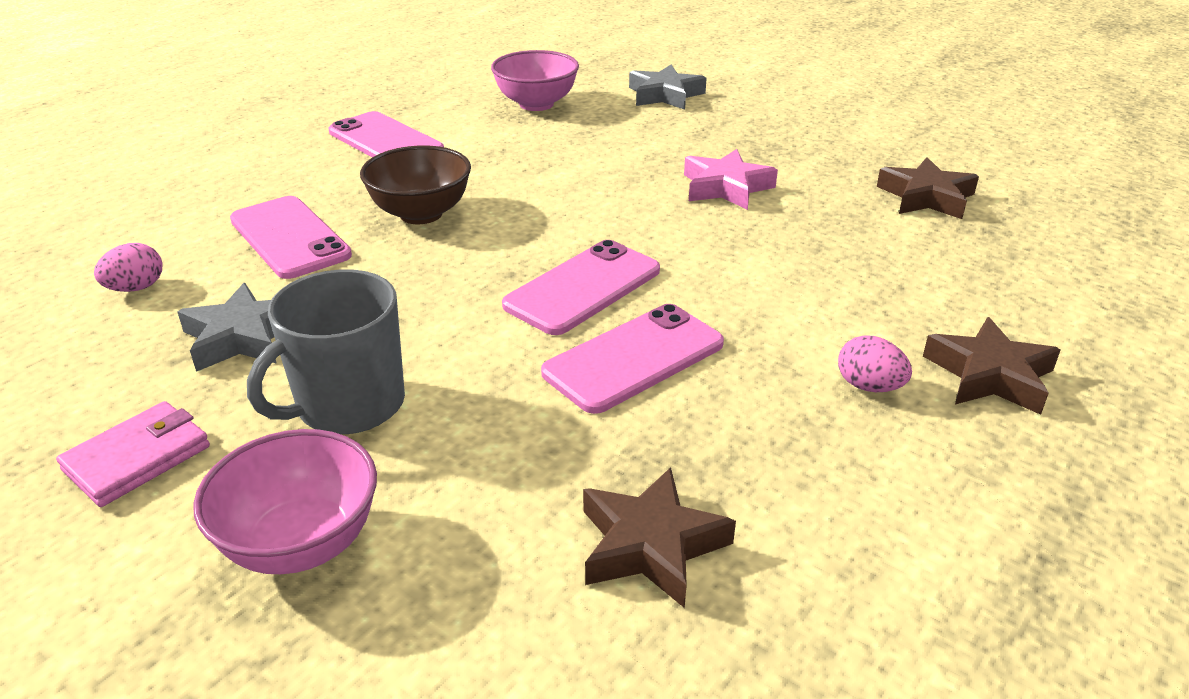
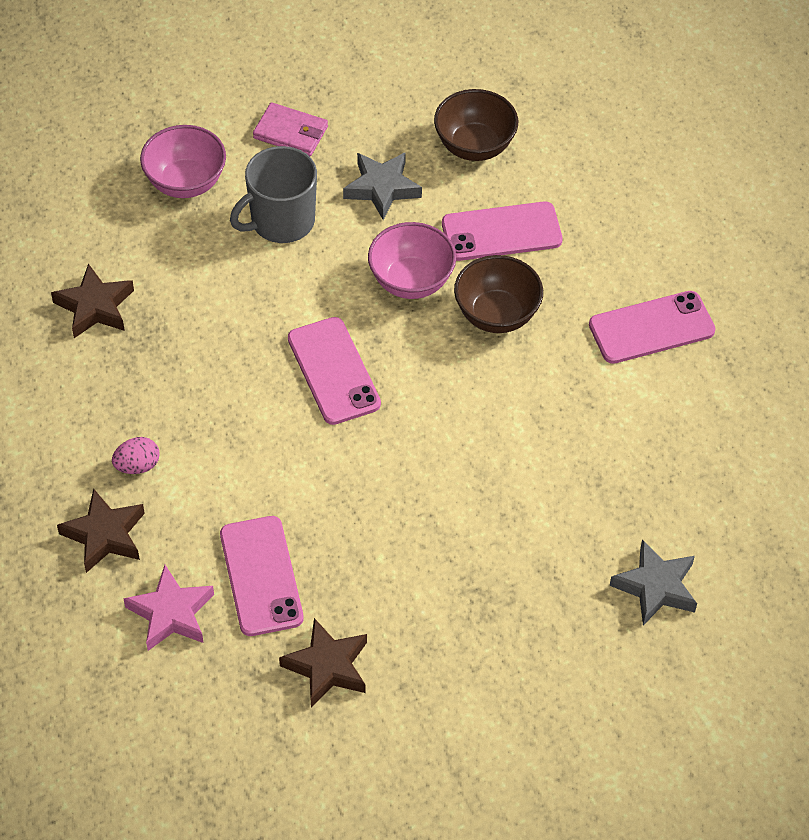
camera: 115 degrees right, 20 degrees up
pink wallet [56,401,210,507] -> pink wallet turned 45 degrees counterclockwise [253,102,328,156]
pink egg [94,243,162,292] -> brown bowl [434,89,518,161]
grey mug [247,269,405,434] -> grey mug turned 105 degrees counterclockwise [230,146,317,243]
pink bowl [491,50,579,111] -> pink bowl moved to [368,222,456,299]
pink phone [541,304,724,414] -> pink phone moved to [220,516,303,636]
pink star [684,149,778,210] -> pink star moved to [123,565,214,651]

